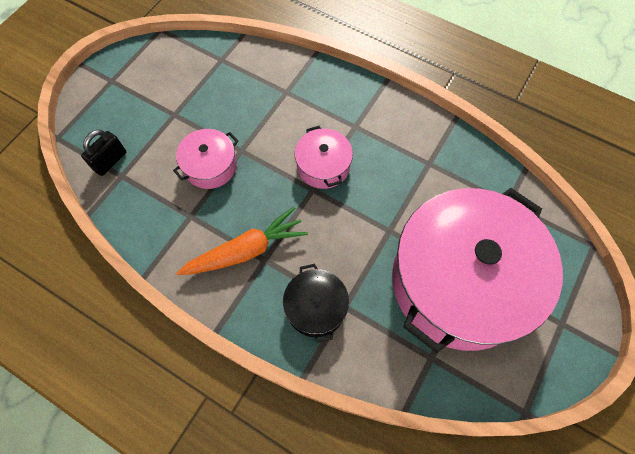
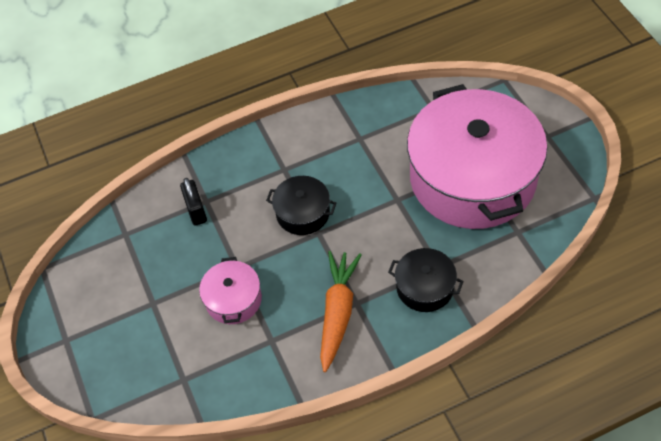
camera: 50 degrees left, 10 degrees down
black padlock [81,129,126,176] -> black padlock moved to [180,178,207,226]
pink pot [295,126,353,189] -> black pot [266,176,336,235]

